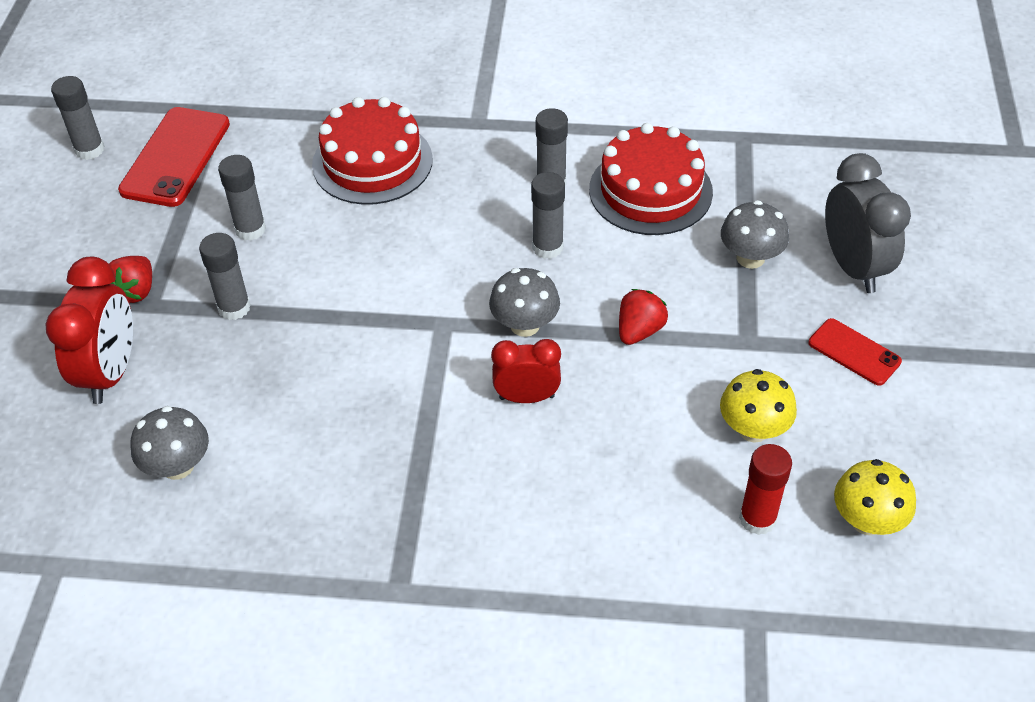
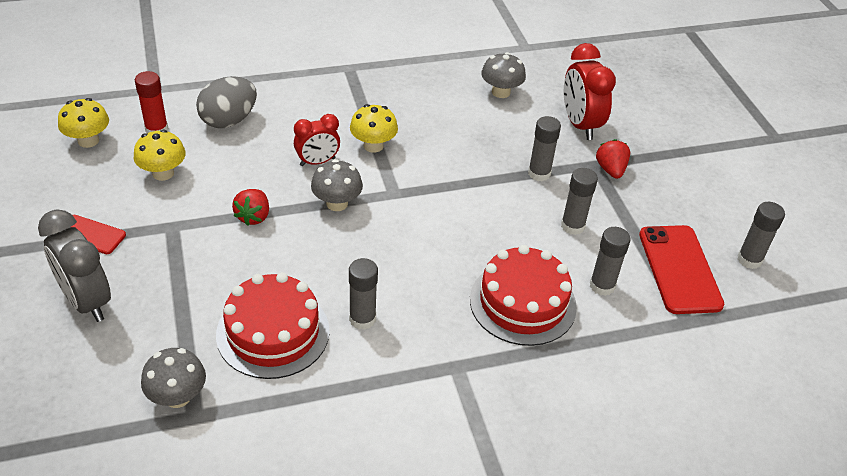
camera: 155 degrees right, 5 degrees down
grey glue stick [531,172,565,259] -> grey glue stick moved to [590,227,631,296]
grey mushroom [721,200,789,269] -> grey mushroom moved to [141,348,206,408]
none -> grey egg [196,76,257,128]
none -> yellow mushroom [350,104,398,153]

